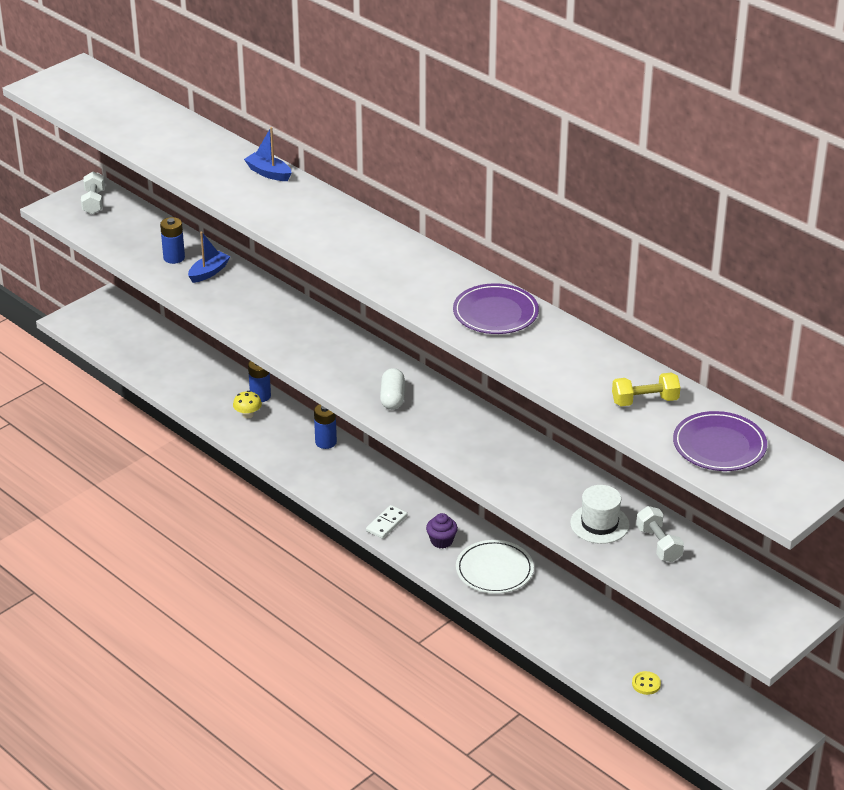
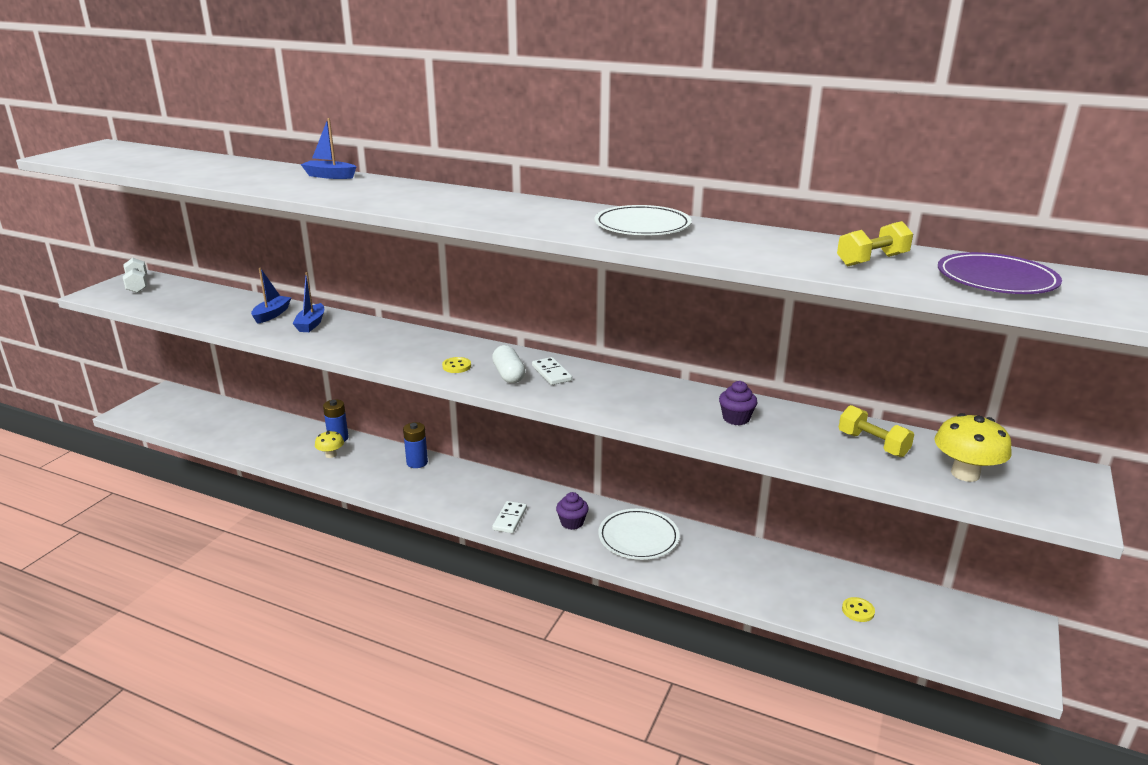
camera: 20 degrees left, 10 degrees down
blue battery [160,217,185,264] -> none
purple plate [453,283,539,334] -> white plate [594,205,692,235]
white hat [570,485,630,544] -> none
white dumbbell [636,506,684,562] -> yellow dumbbell [839,405,914,457]
none -> blue boat [292,272,324,332]
none -> yellow button [442,357,471,373]
none -> white domino [532,357,572,385]
none -> purple cupcake [719,381,758,425]
none -> yellow mushroom [934,413,1012,482]

